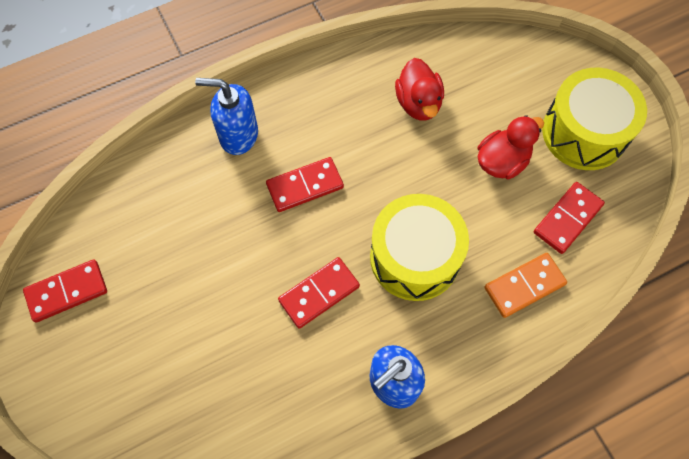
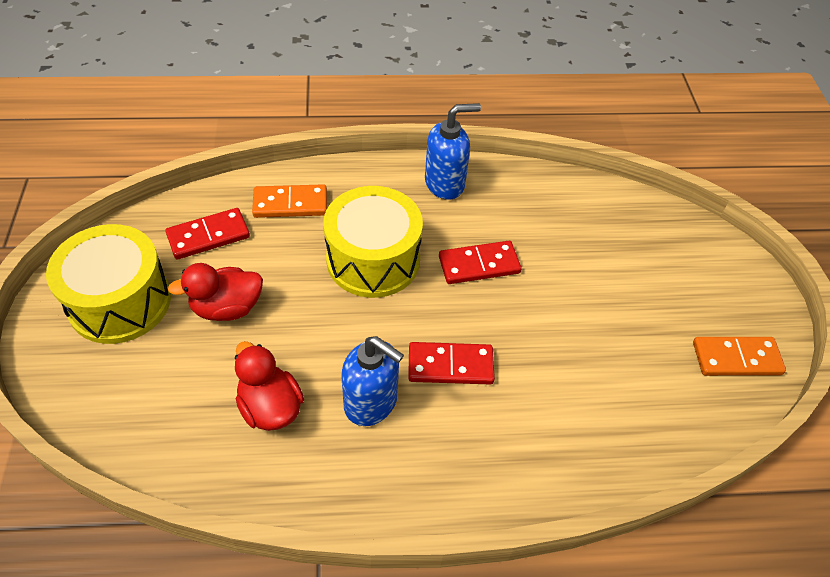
camera: 160 degrees left, 15 degrees down
red domino [23,259,107,322] -> orange domino [693,337,786,376]
blue soap dispenser [195,78,258,155] -> blue soap dispenser moved to [341,336,404,426]
red duck [395,58,444,121] -> red duck turned 45 degrees counterclockwise [235,341,304,431]

